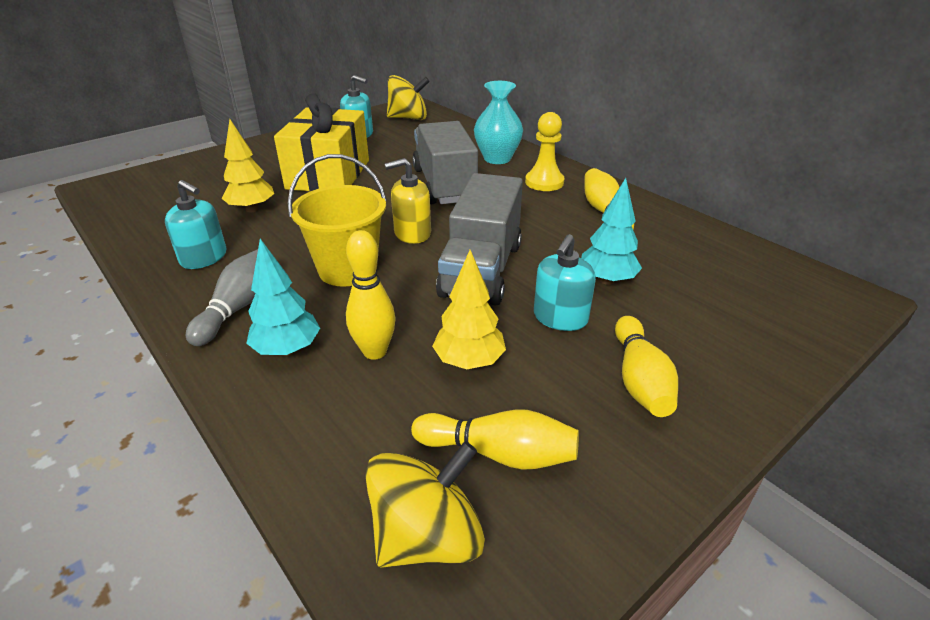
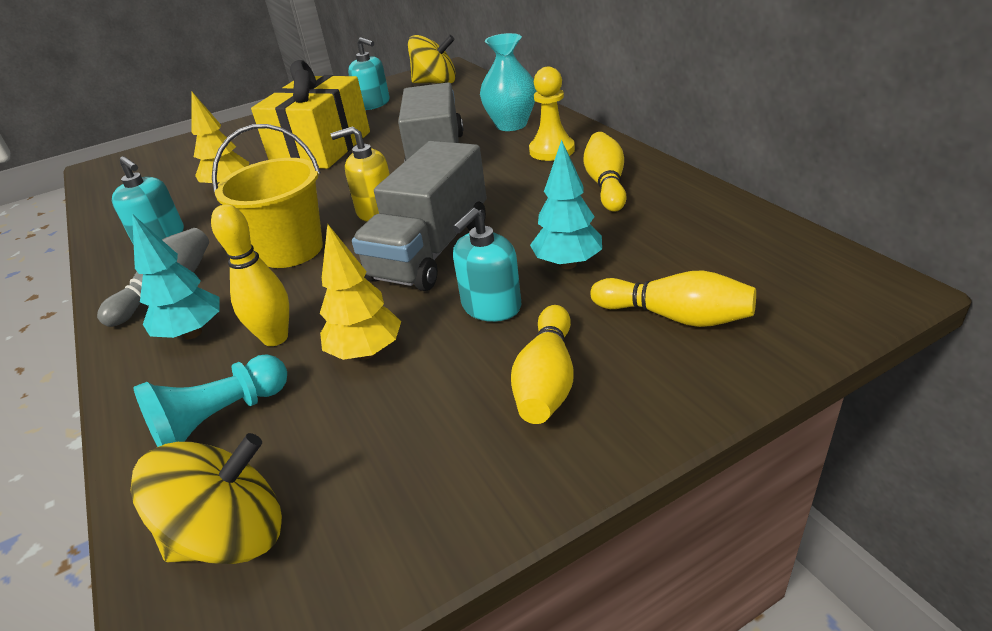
camera: 15 degrees right, 0 degrees up
yellow bowling pin [411,410,579,470] -> yellow bowling pin moved to [590,270,756,327]
none -> turquoise pawn [133,354,287,447]

